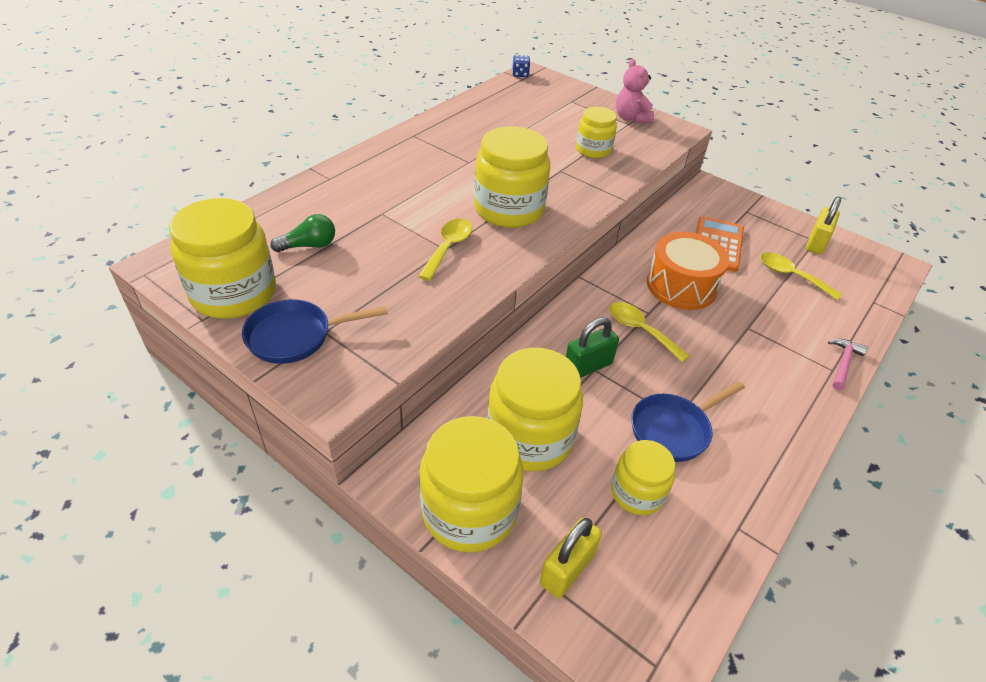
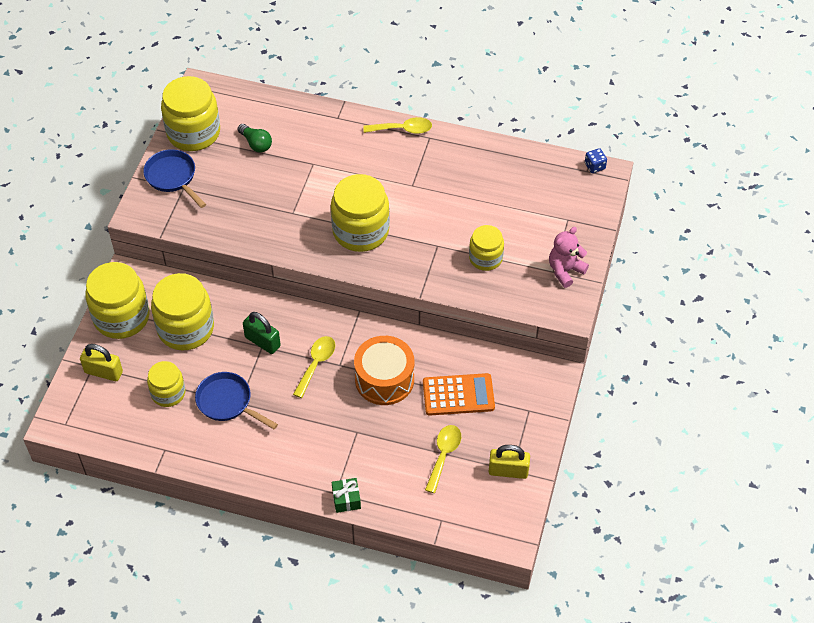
camera: 70 degrees right, 10 degrees up
yellow spoon [418,219,472,281] -> yellow spoon moved to [363,117,432,134]
pink hammer [828,339,868,390] -> green gift [332,478,361,513]

